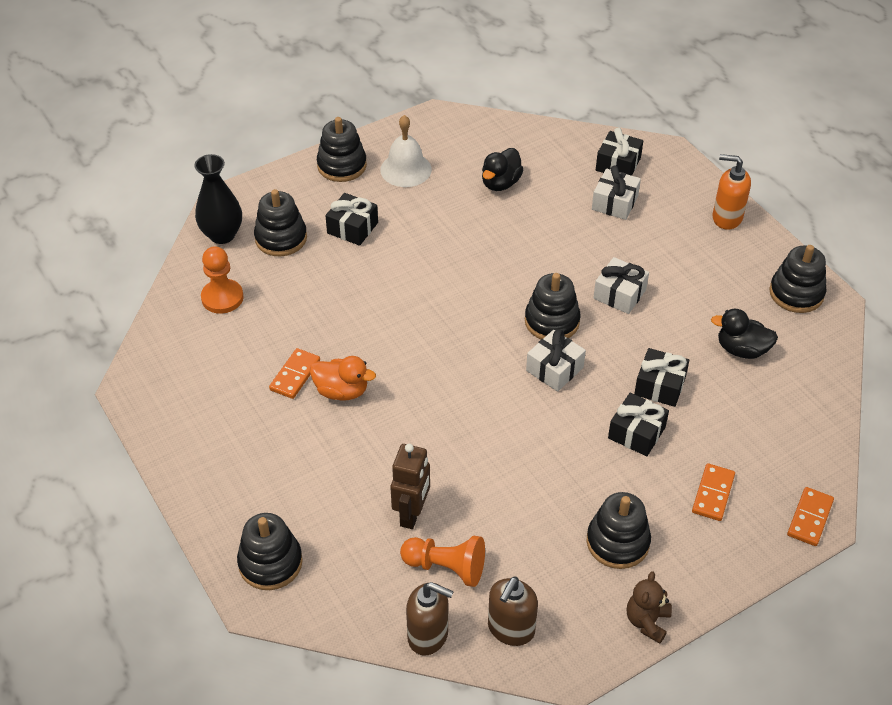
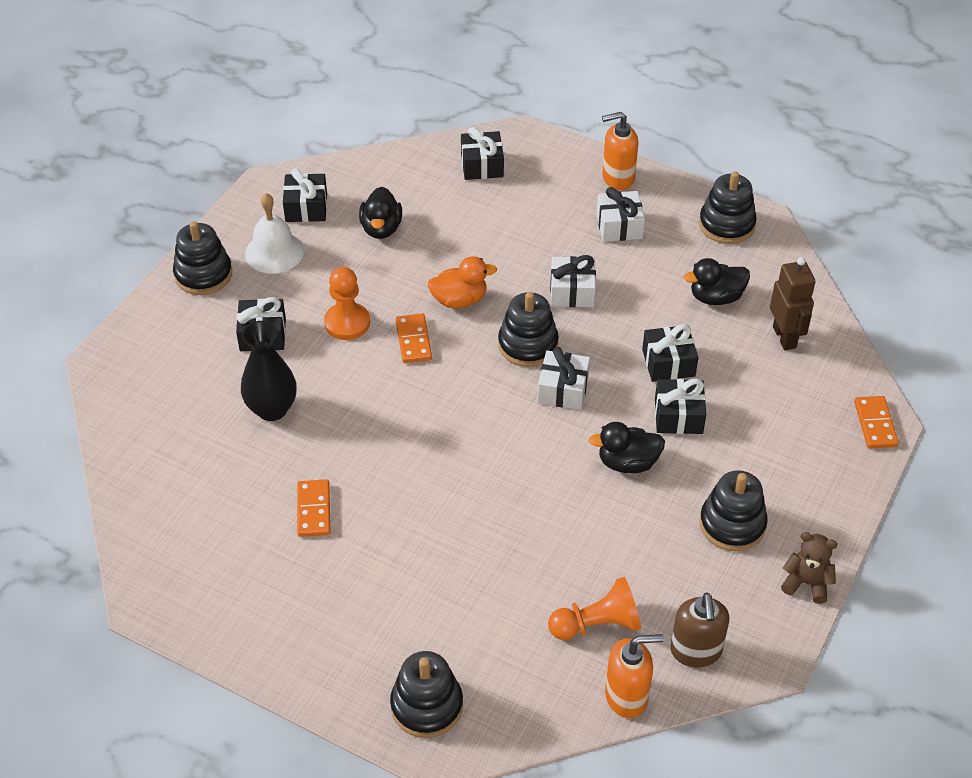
camera: 30 degrees left, 0 degrees up
black vase [194,154,242,244] -> black vase moved to [241,321,297,421]
orange pawn [201,246,244,314] -> orange pawn moved to [324,267,370,340]
black stacking toy [254,189,307,257] -> none
orange duck [310,356,376,401] -> orange duck moved to [428,256,497,308]
brown robot [390,444,430,529] -> brown robot moved to [770,257,816,350]
brown soap dispenser [406,582,454,656] -> orange soap dispenser [605,634,664,718]
white gift [592,165,641,220] -> white gift moved to [596,187,645,242]
brown teddy bear [627,571,672,644] -> brown teddy bear turned 120 degrees clockwise [781,532,838,604]
orange domino [692,463,735,521] -> orange domino moved to [396,314,432,363]
none -> black gift [283,168,327,222]
none -> black duck [589,422,665,473]

